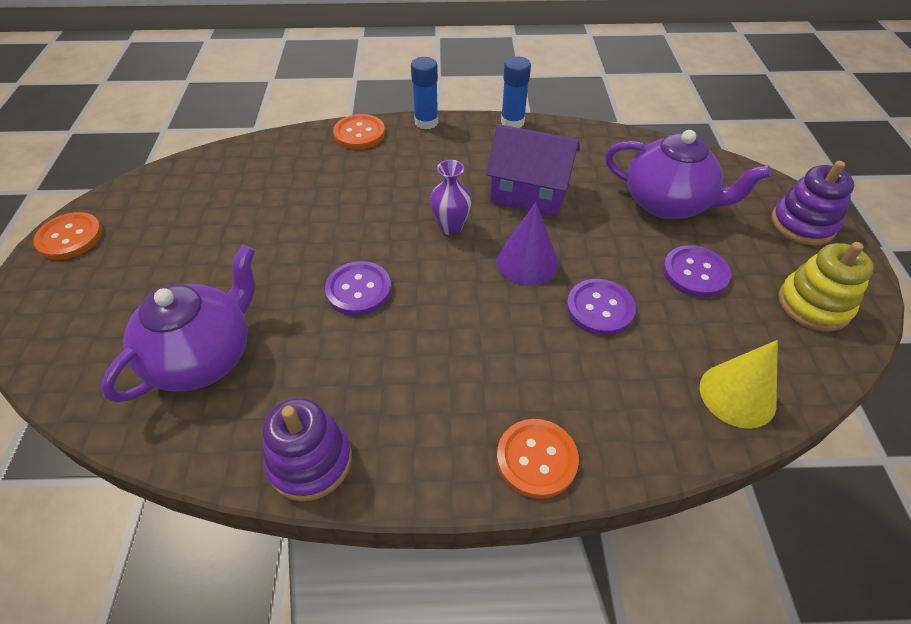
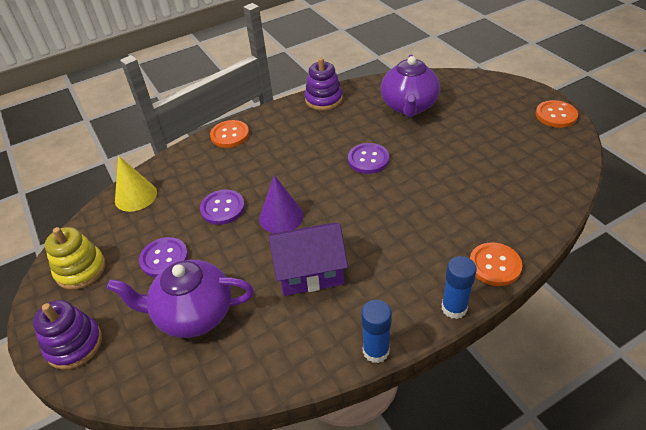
camera: 155 degrees right, 5 degrees down
purple vase [430,160,472,235] -> none

